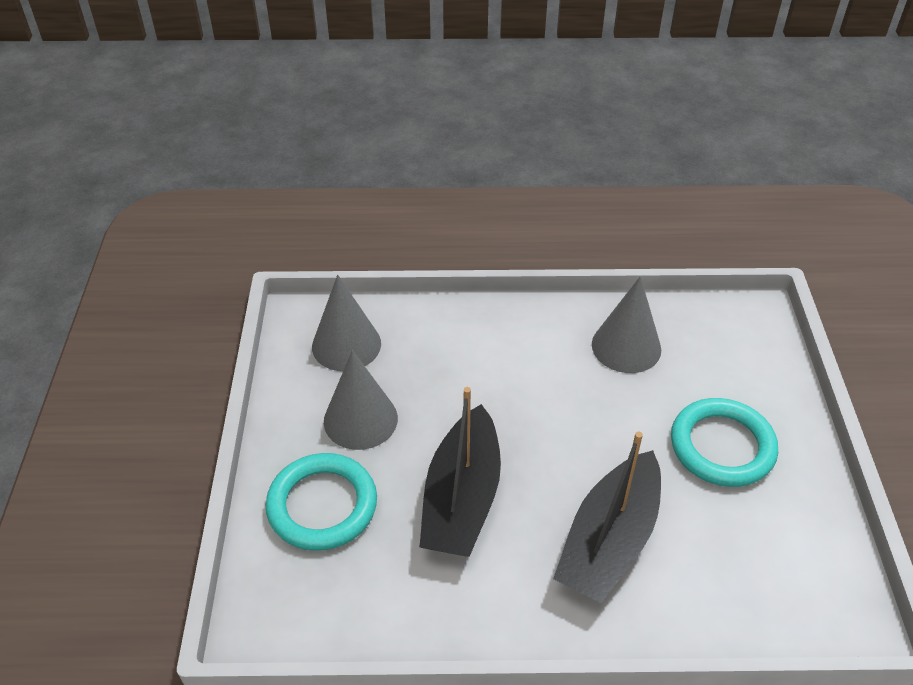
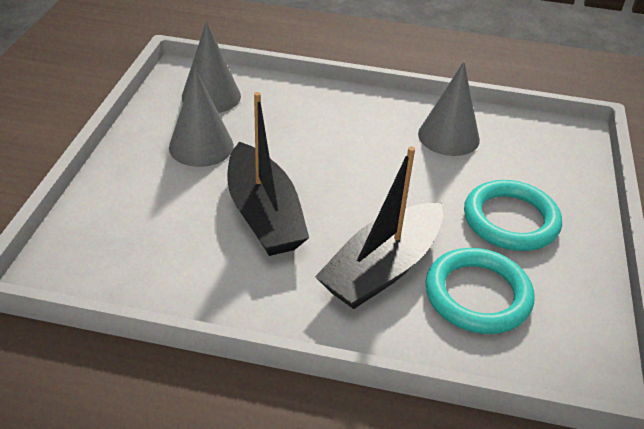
camera: 10 degrees right, 5 degrees down
turquoise ring [265,453,377,551] -> turquoise ring moved to [425,248,534,334]
black boat [420,387,501,557] -> black boat turned 45 degrees counterclockwise [227,92,309,256]

